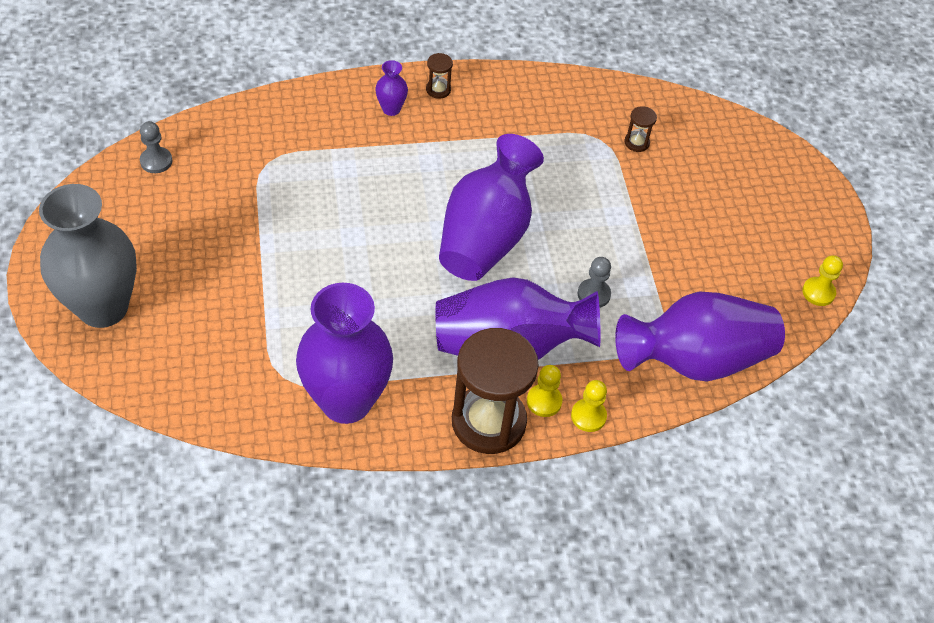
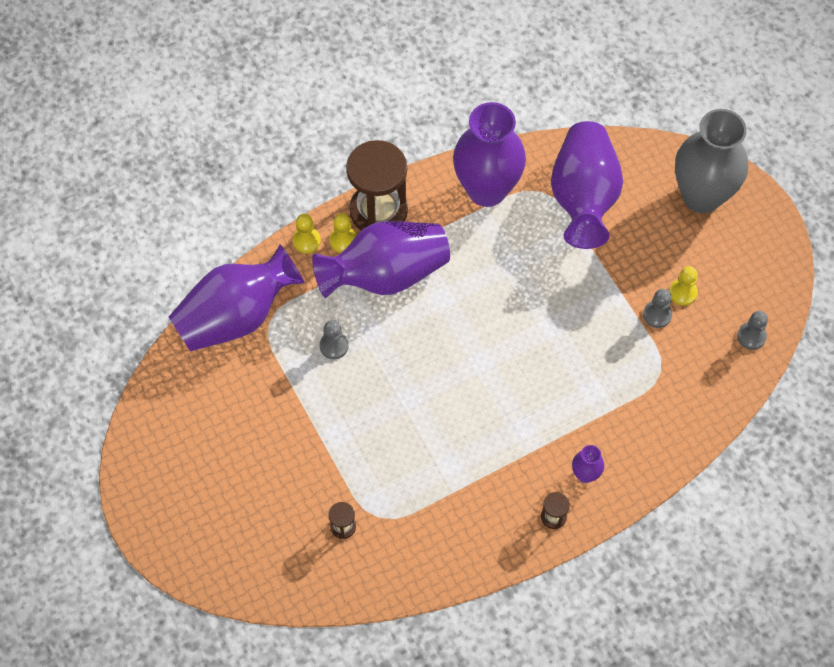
camera: 165 degrees right, 10 degrees up
purple vase [439,134,544,281] -> purple vase moved to [551,121,623,249]
yellow pawn [802,255,843,306] -> yellow pawn moved to [669,266,698,306]
none -> grey pawn [643,289,672,328]

